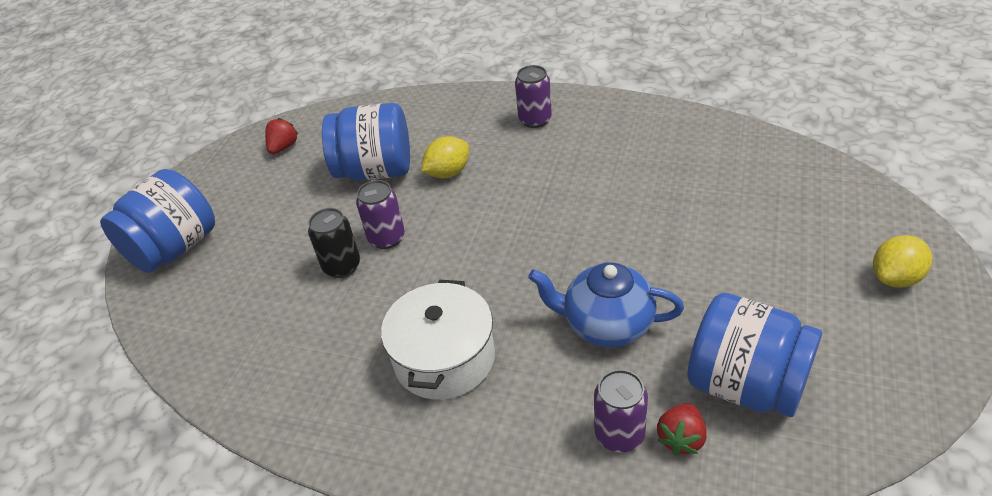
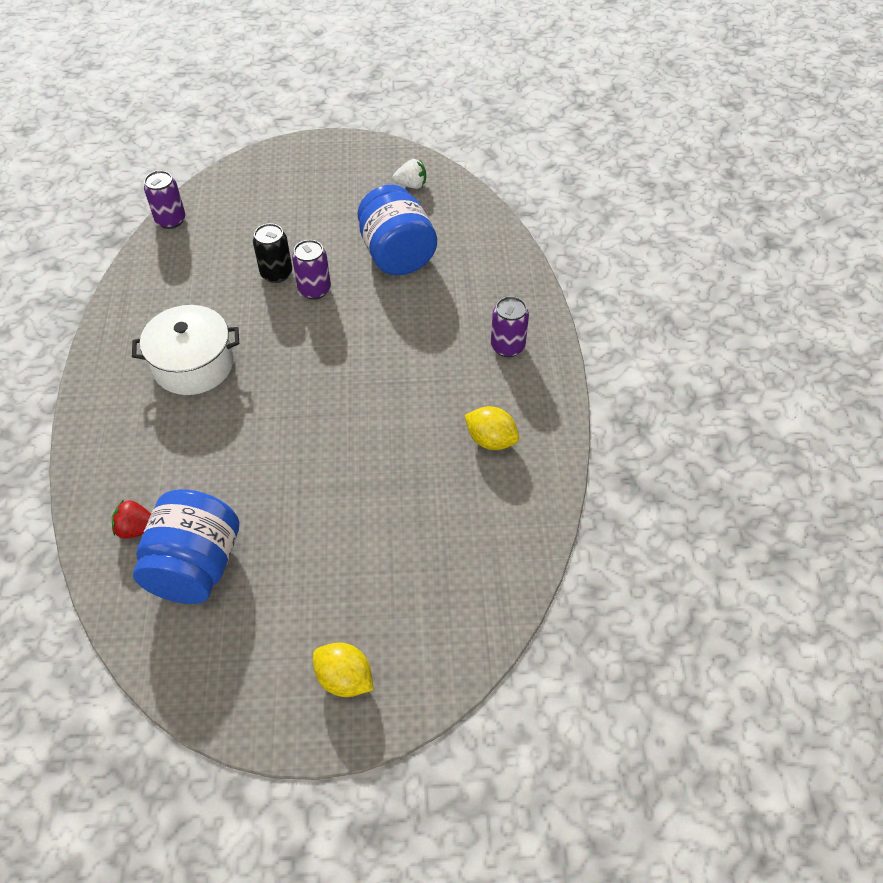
camera: 65 degrees right, 10 degrees up
blue jar [100,169,215,273] -> none
red strawberry [265,118,298,154] -> white strawberry [393,159,426,189]
yellow lemon [421,136,469,178] -> yellow lemon moved to [465,406,519,450]
blue teapot [528,262,684,347] -> none
purple can [594,369,648,453] -> purple can moved to [144,171,185,229]

